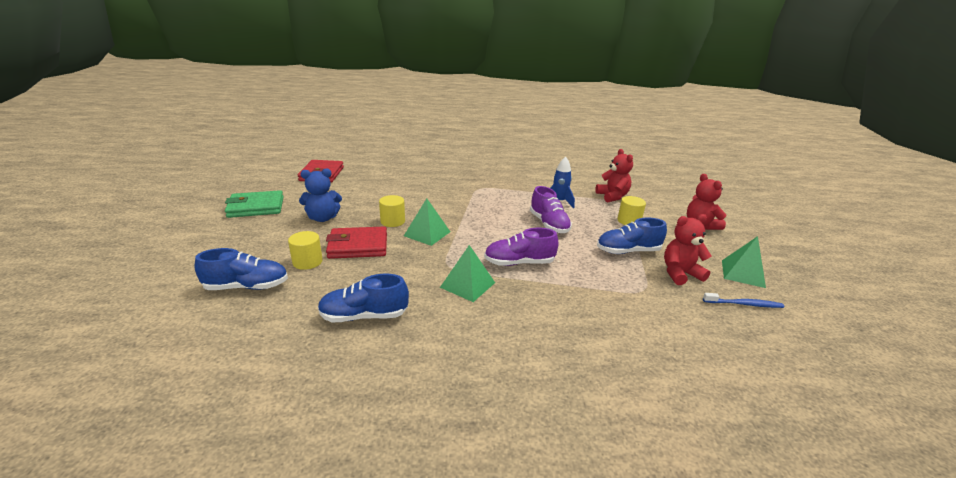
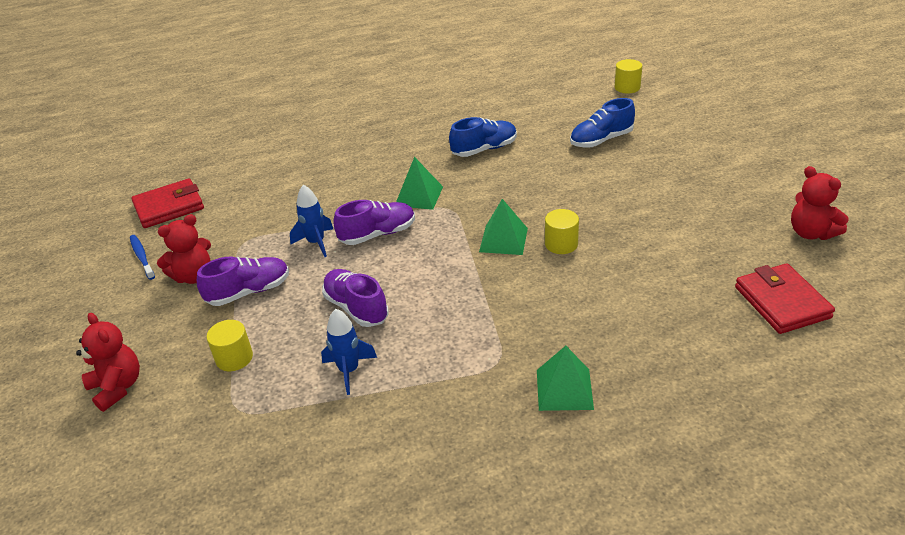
camera: 165 degrees right, 10 degrees up
green wallet [225,190,284,218] -> none
yellow cylinder [288,231,323,270] -> yellow cylinder moved to [615,59,642,94]
blue teddy bear [299,169,342,222] -> none
red wallet [326,227,387,259] -> red wallet moved to [131,178,204,228]
red teddy bear [595,149,633,202] -> red teddy bear moved to [791,166,849,240]
blue shoe [597,218,667,254] -> purple shoe [197,257,289,306]
blue toothbrush [703,293,784,308] -> blue toothbrush turned 75 degrees clockwise [130,235,155,280]
green pyramid [722,236,766,288] -> green pyramid moved to [537,346,594,411]
none -> blue rocket [290,185,333,257]

